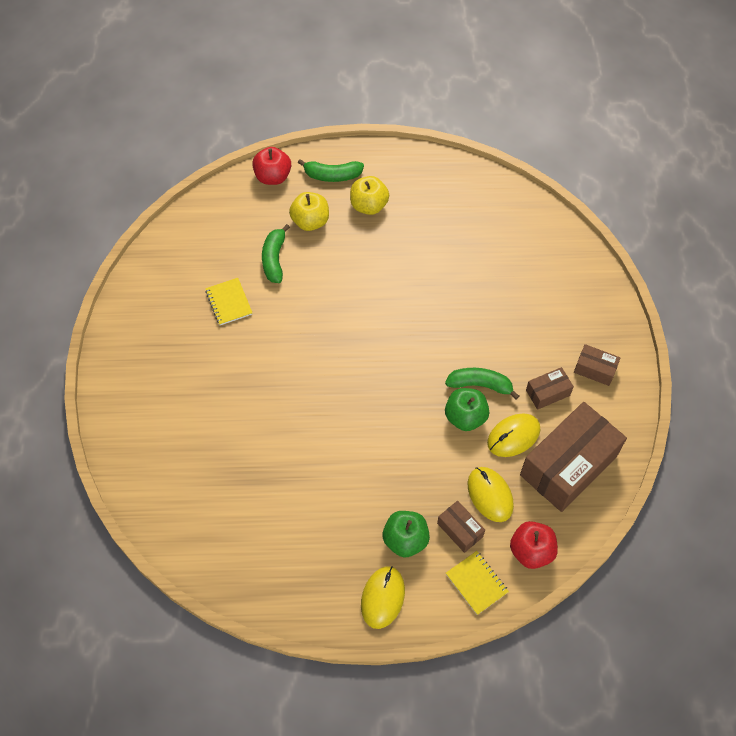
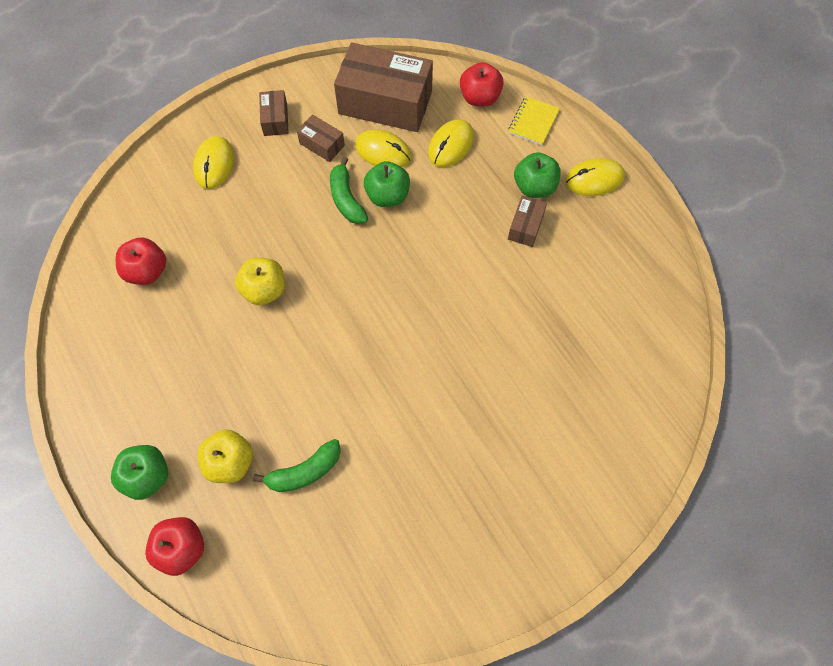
camera: 120 degrees left, 5 degrees up
yellow notebook [205,278,252,325] -> none
green banana [298,159,364,182] -> green apple [111,445,168,500]
yellow apple [350,176,389,215] -> yellow apple moved to [235,257,285,305]
brown box [437,501,485,553] -> brown box moved to [508,195,547,247]
none -> red apple [116,238,166,285]
none -> yellow mouse [193,136,234,189]

